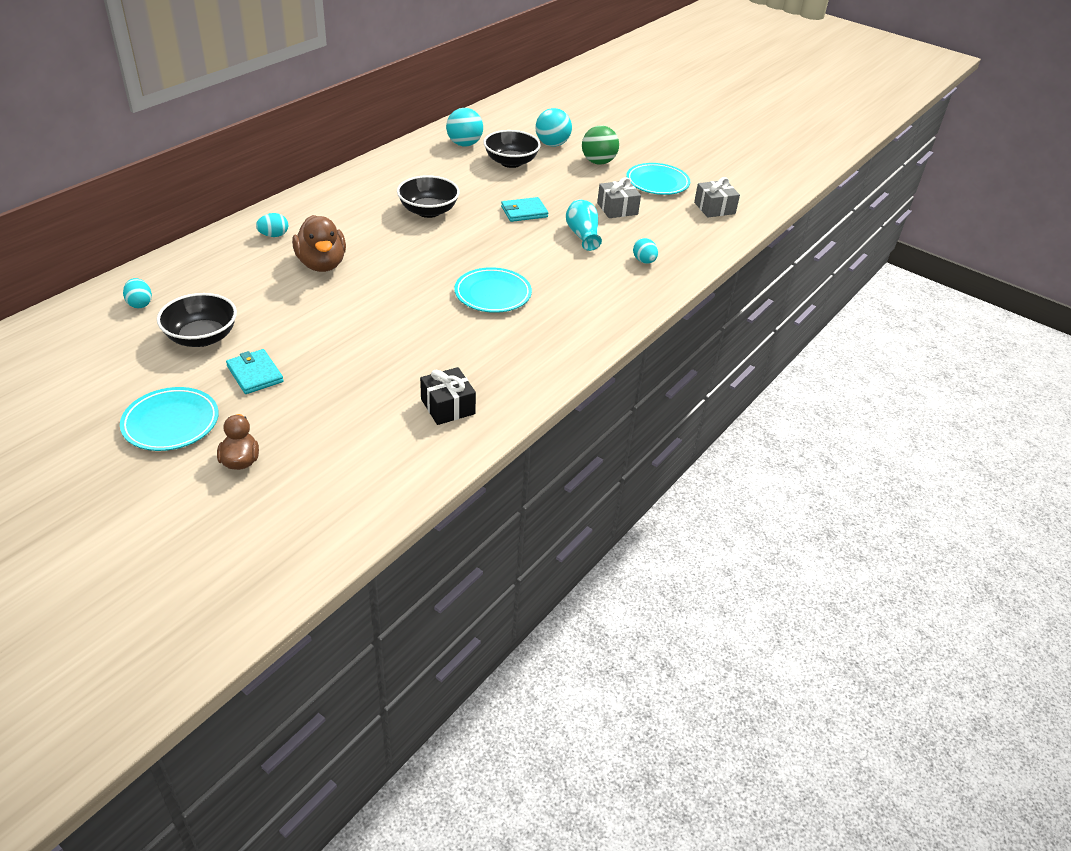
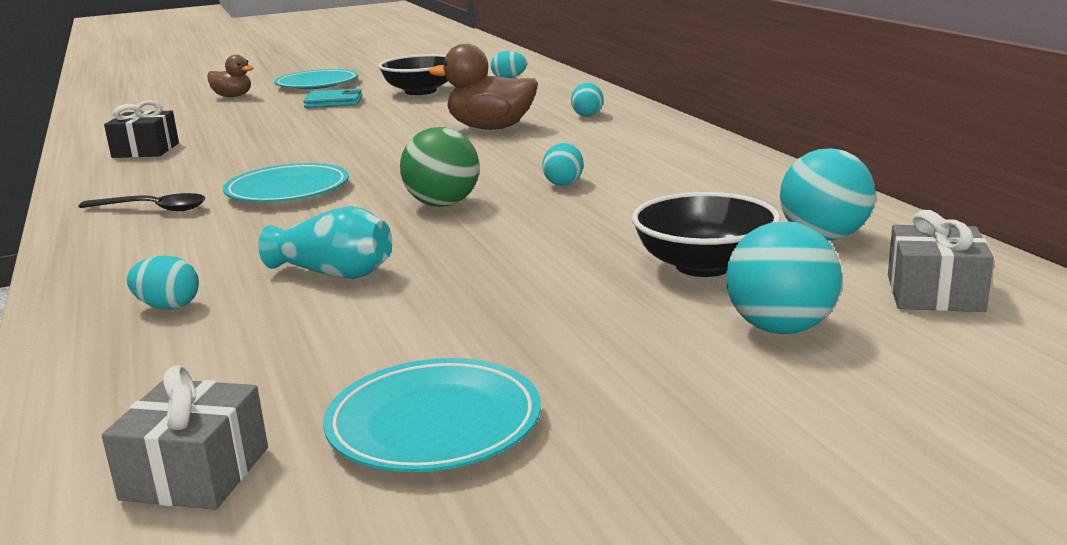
camera: 125 degrees right, 20 degrees down
black bowl [397,175,460,218] -> turquoise egg [542,143,584,186]
turquoise wallet [501,197,548,222] -> none
green ball [582,125,619,165] -> green ball moved to [400,127,479,207]
grey gift [597,177,641,218] -> grey gift moved to [888,210,994,312]
none -> black spoon [79,193,206,211]

